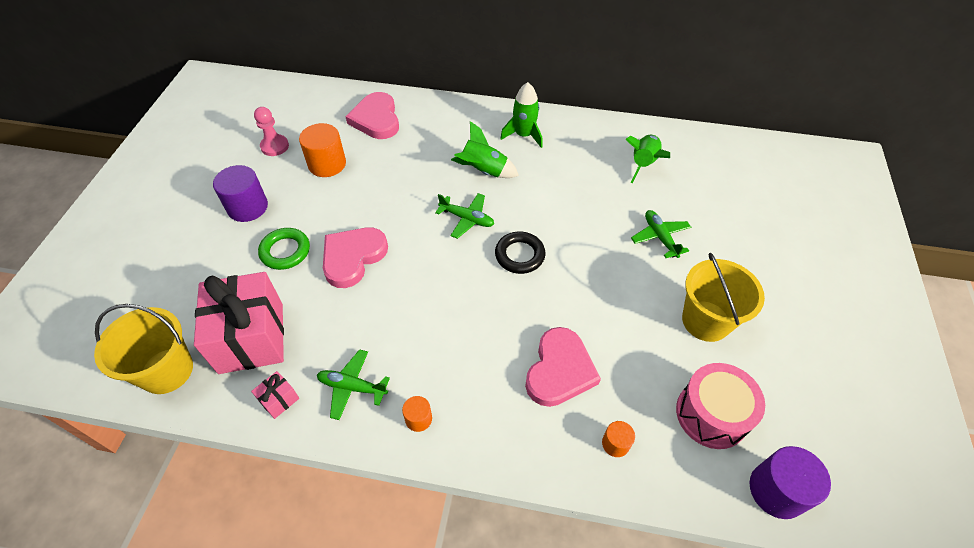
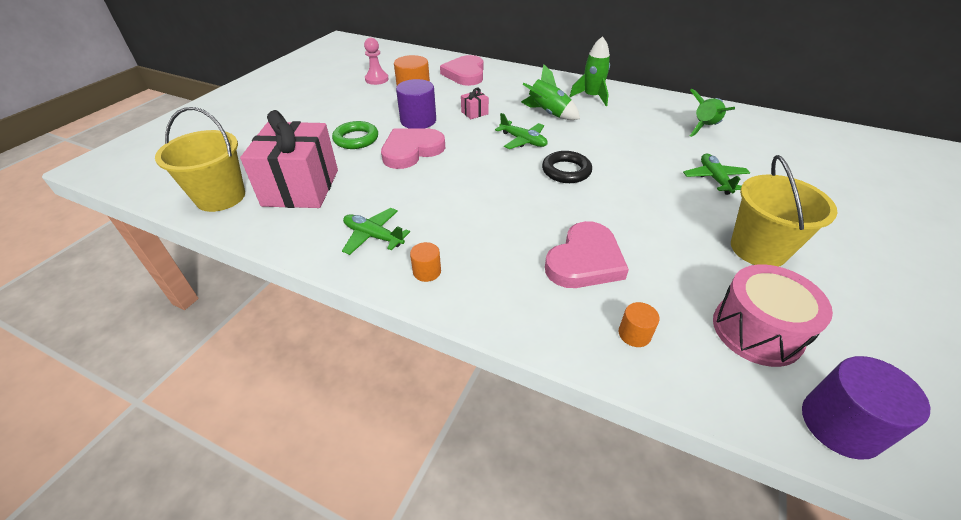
camera: 15 degrees right, 10 degrees down
purple cylinder [213,165,268,222] -> purple cylinder moved to [396,79,436,129]
pink gift [251,371,299,419] -> pink gift moved to [461,88,489,119]

